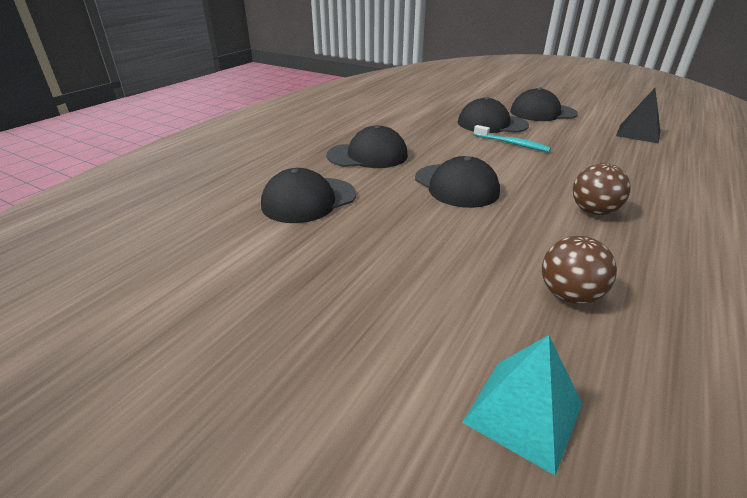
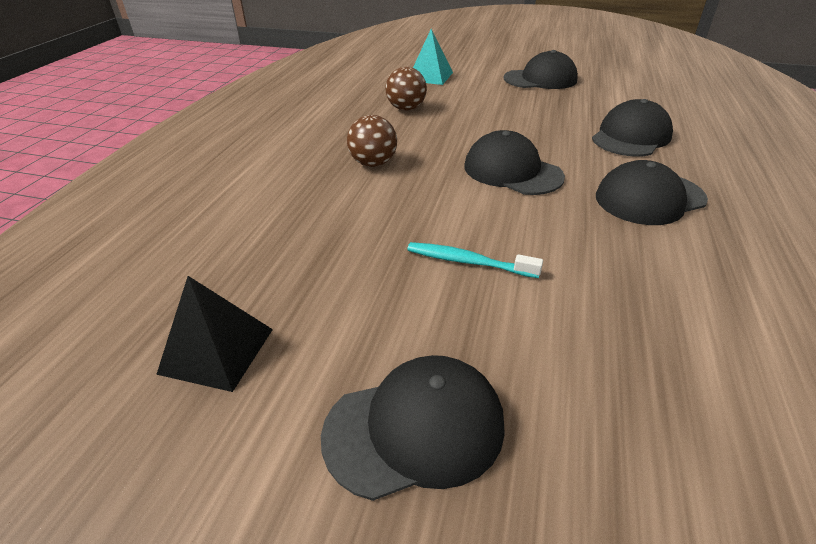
camera: 165 degrees right, 5 degrees up
black cap [458,97,529,133] -> black cap moved to [503,50,578,89]

